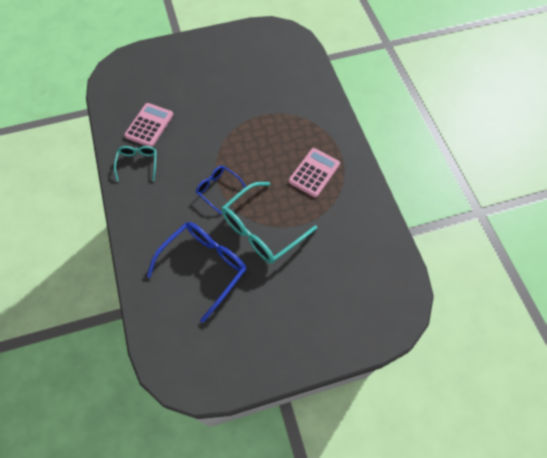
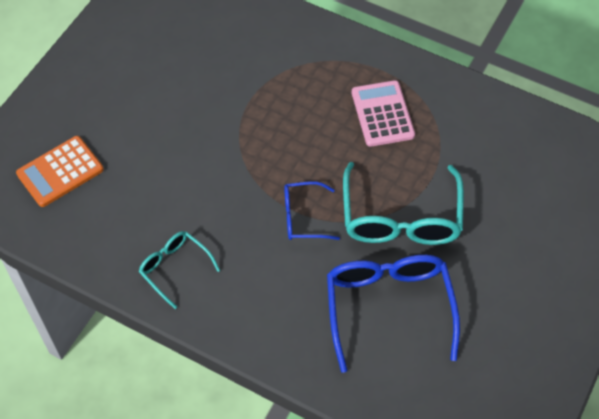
camera: 45 degrees left, 5 degrees down
pink calculator [124,103,173,147] -> none
none -> orange calculator [16,136,104,207]

